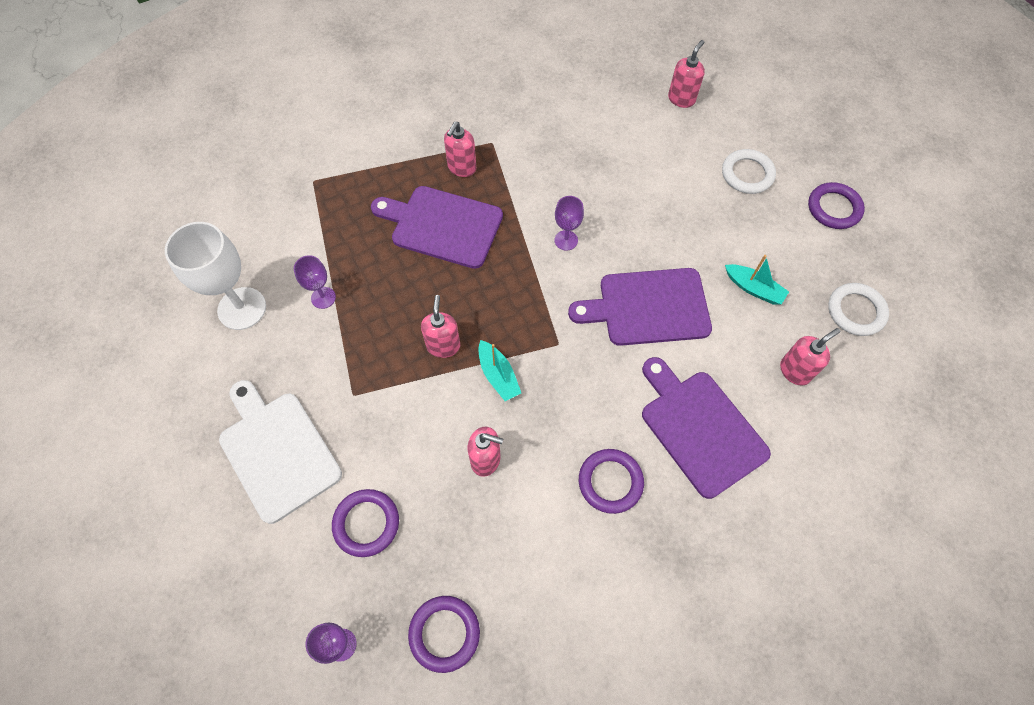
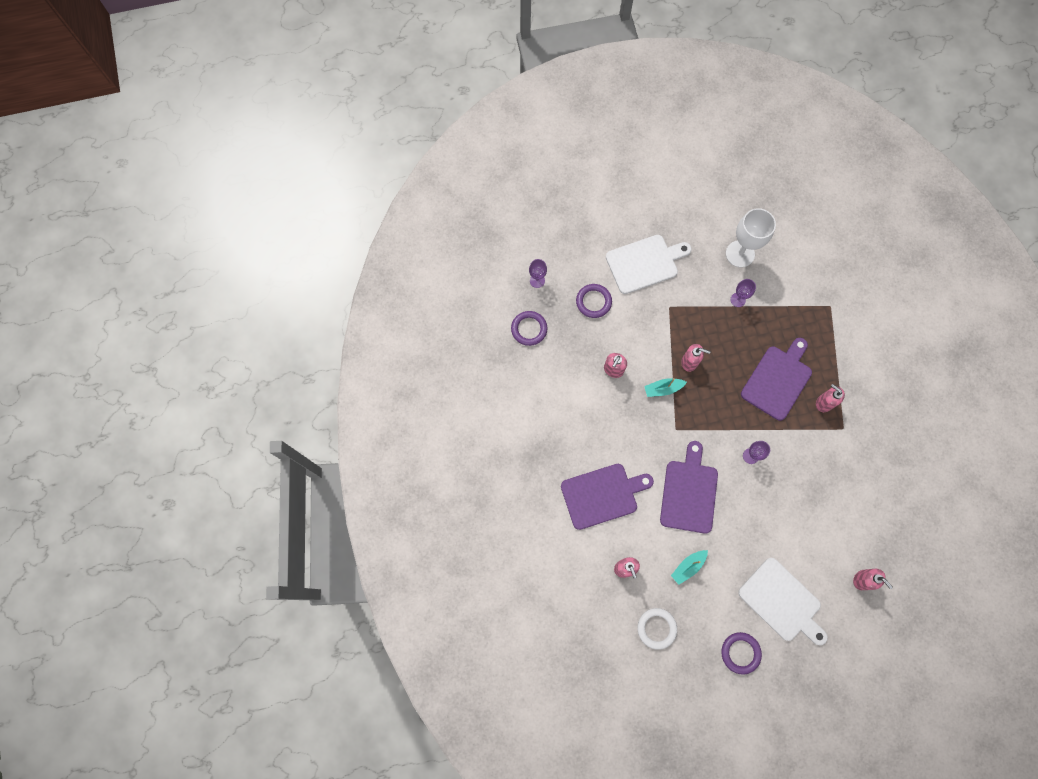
camera: 105 degrees right, 10 degrees up
purple ring [579,449,644,514] -> none
white ring [722,149,776,194] -> white cutting board [738,558,828,645]

